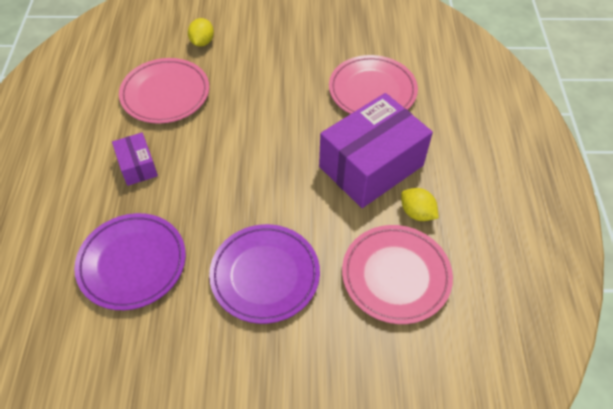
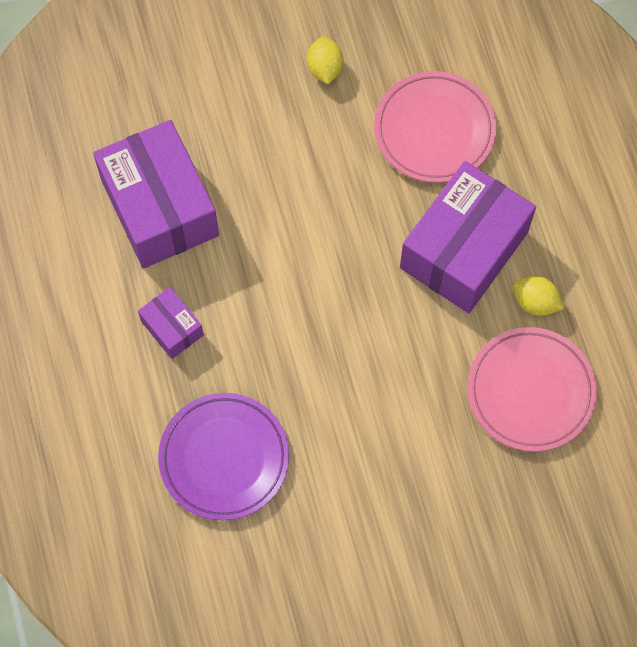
camera: 15 degrees left, 15 degrees up
pink plate [119,58,209,124] -> purple box [93,120,219,269]
yellow lemon [188,18,214,47] -> yellow lemon moved to [307,37,343,84]
purple plate [209,224,320,324] -> none

